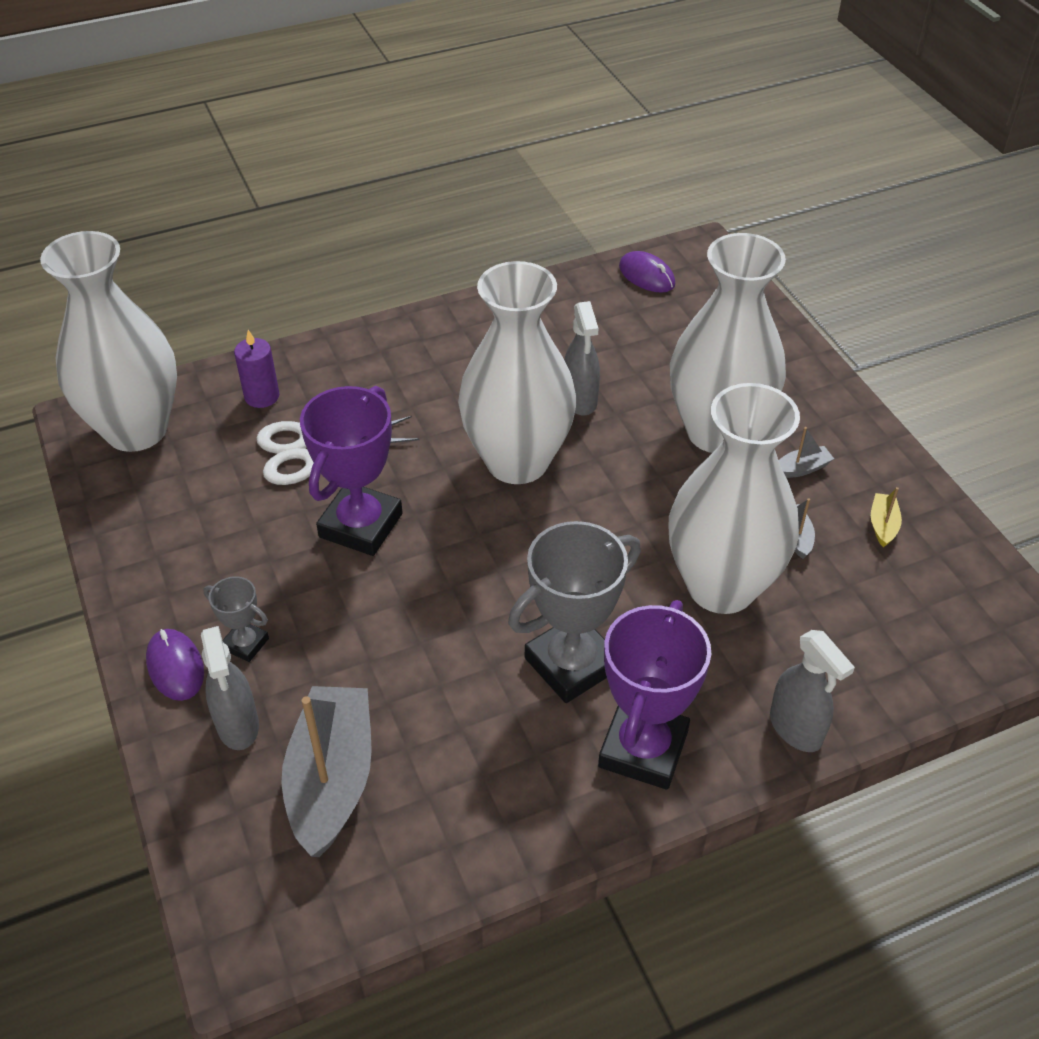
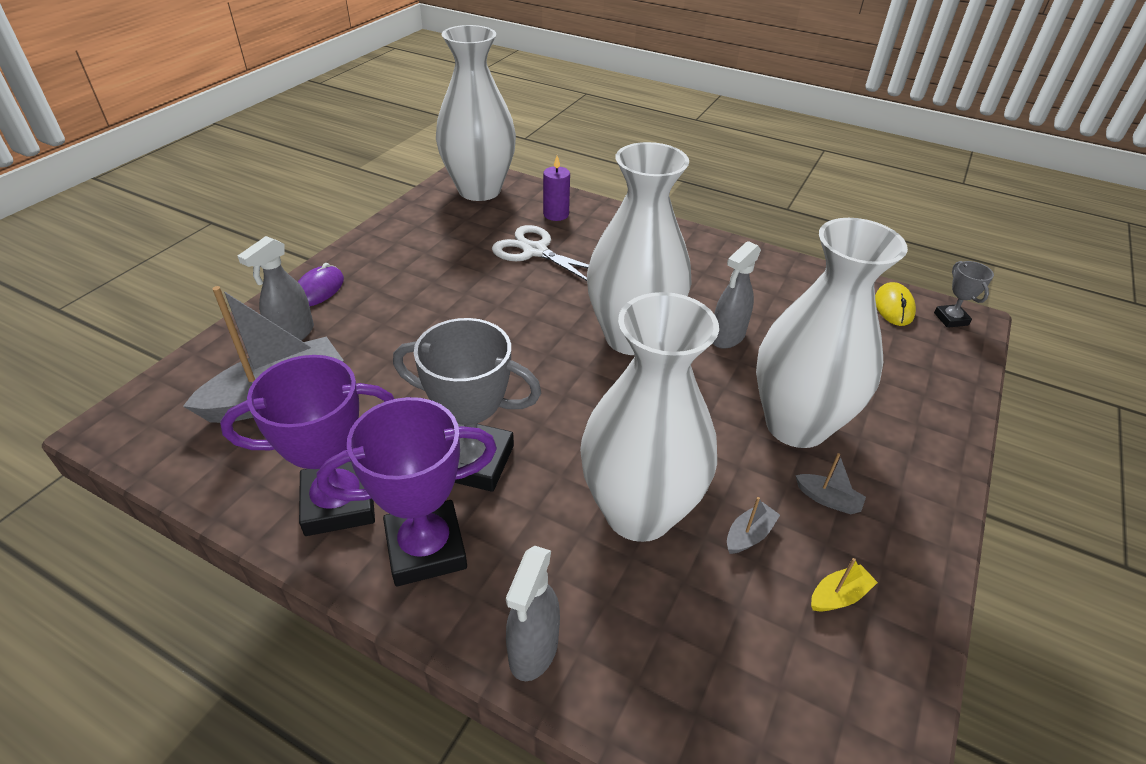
camera: 50 degrees right, 5 degrees down
grey trophy [204,576,269,662] -> grey trophy moved to [934,261,994,328]
purple trophy [300,386,403,556] -> purple trophy moved to [220,355,394,536]
purple mouse [619,251,675,293] -> yellow mouse [875,282,916,326]

